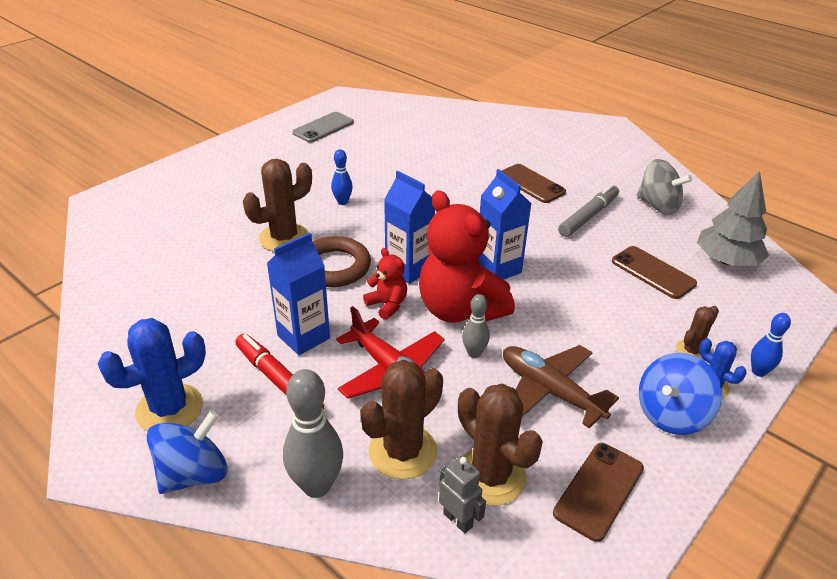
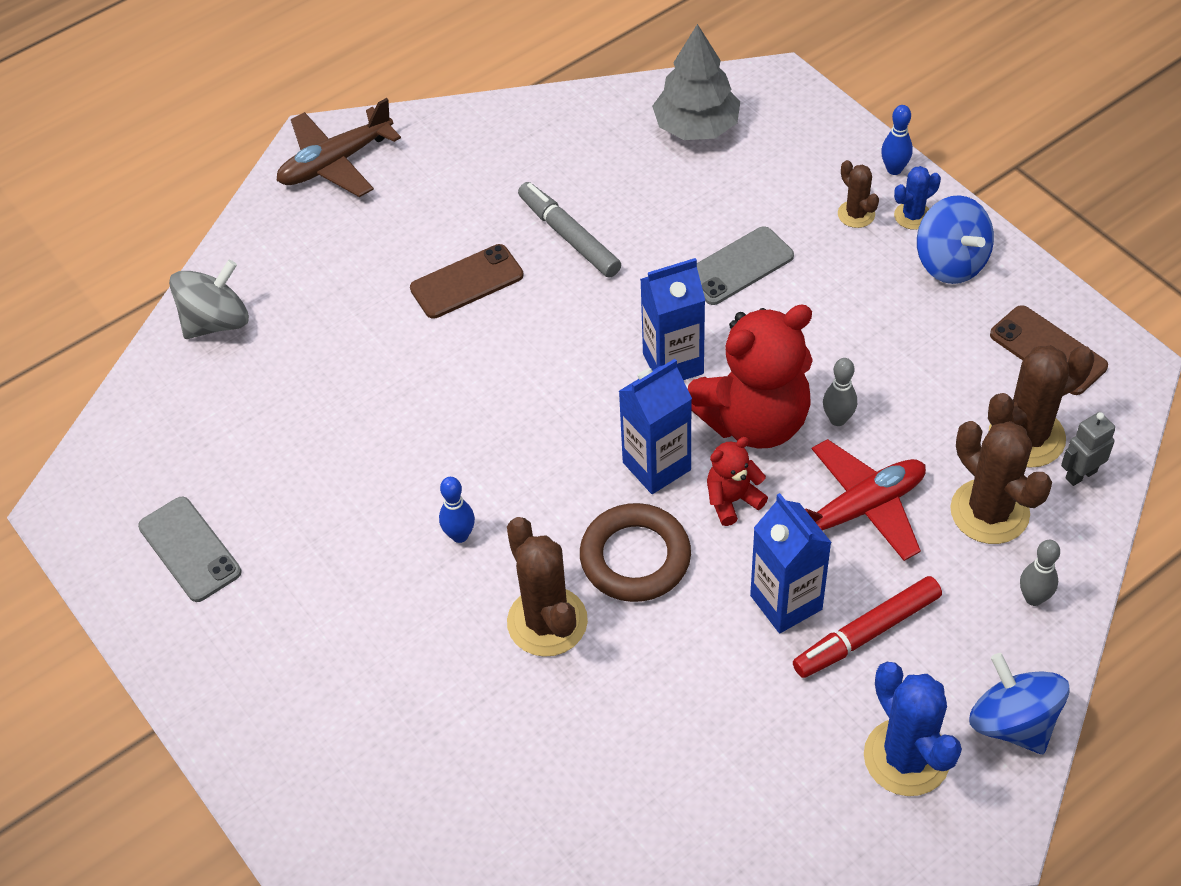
camera: 75 degrees left, 15 degrees up
grey bowling pin [283,369,343,498] -> grey bowling pin [1020,540,1060,606], size x0.57
brown plane [503,345,619,428] -> brown plane moved to [277,98,401,197]
brown phone [612,246,697,299] -> none
grey spinning top [637,159,692,215] -> grey spinning top moved to [169,260,249,339]
none -> grey phone [697,226,794,305]

